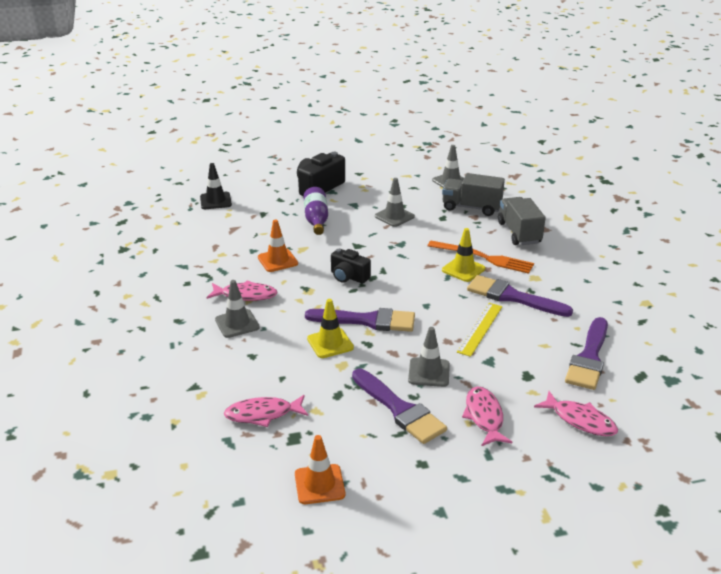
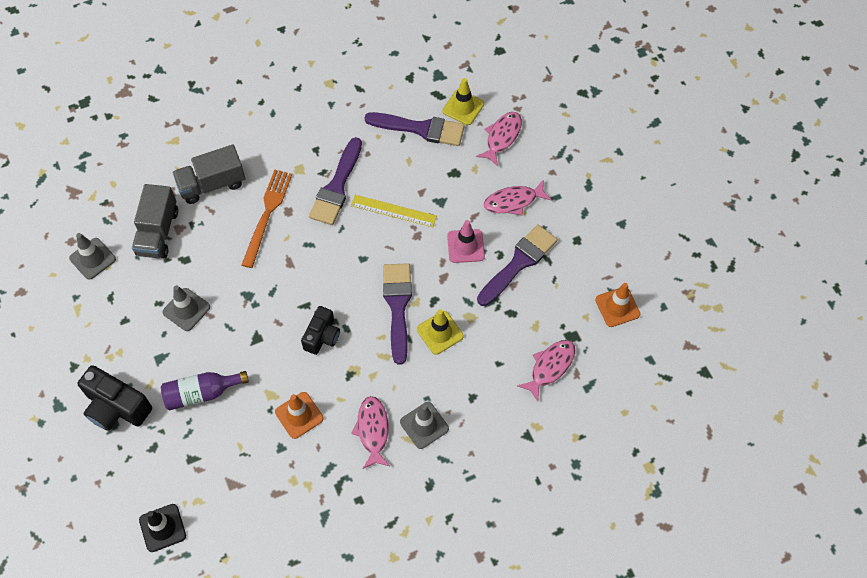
camera: 100 degrees left, 30 degrees up
pink fish [224,395,308,427] -> pink fish turned 120 degrees counterclockwise [517,340,575,402]
grey traffic cone [408,327,450,387] -> pink traffic cone [447,220,485,263]
yellow traffic cone [442,228,485,282] -> yellow traffic cone moved to [442,78,484,125]

